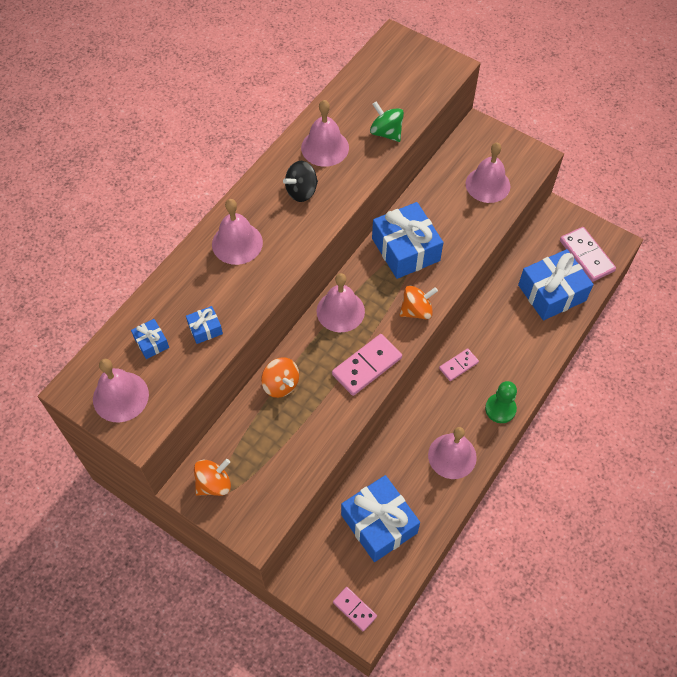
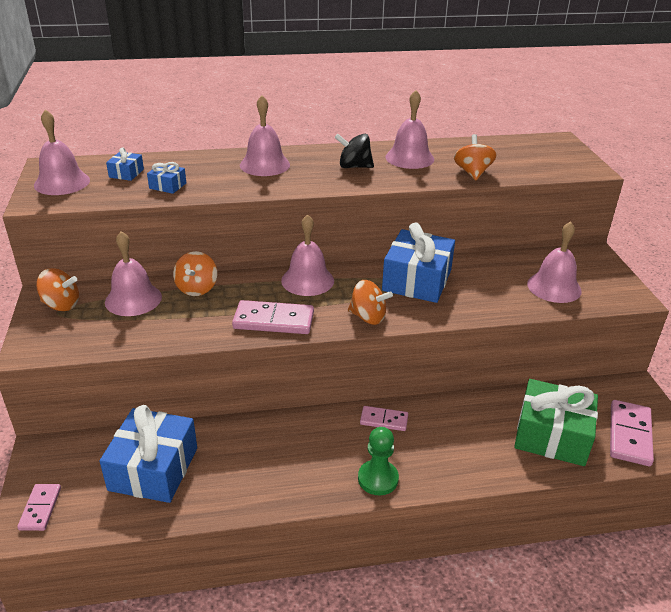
camera: 45 degrees right, 25 degrees down
green spinning top [370,101,404,142] -> orange spinning top [454,134,497,180]
pink bell [428,427,477,479] -> pink bell moved to [105,231,162,316]
blue gift [518,249,594,320] -> green gift [514,379,598,466]

